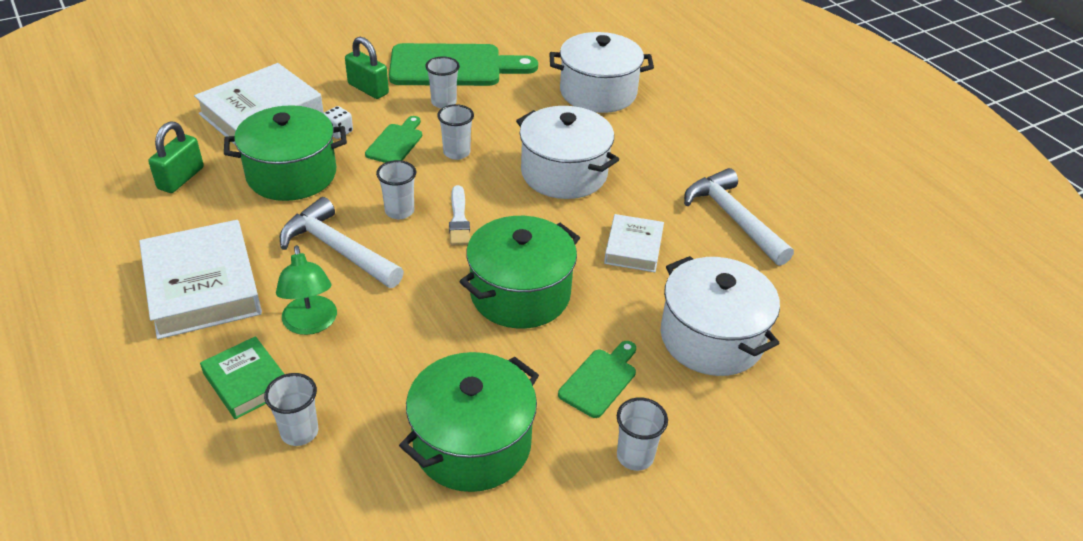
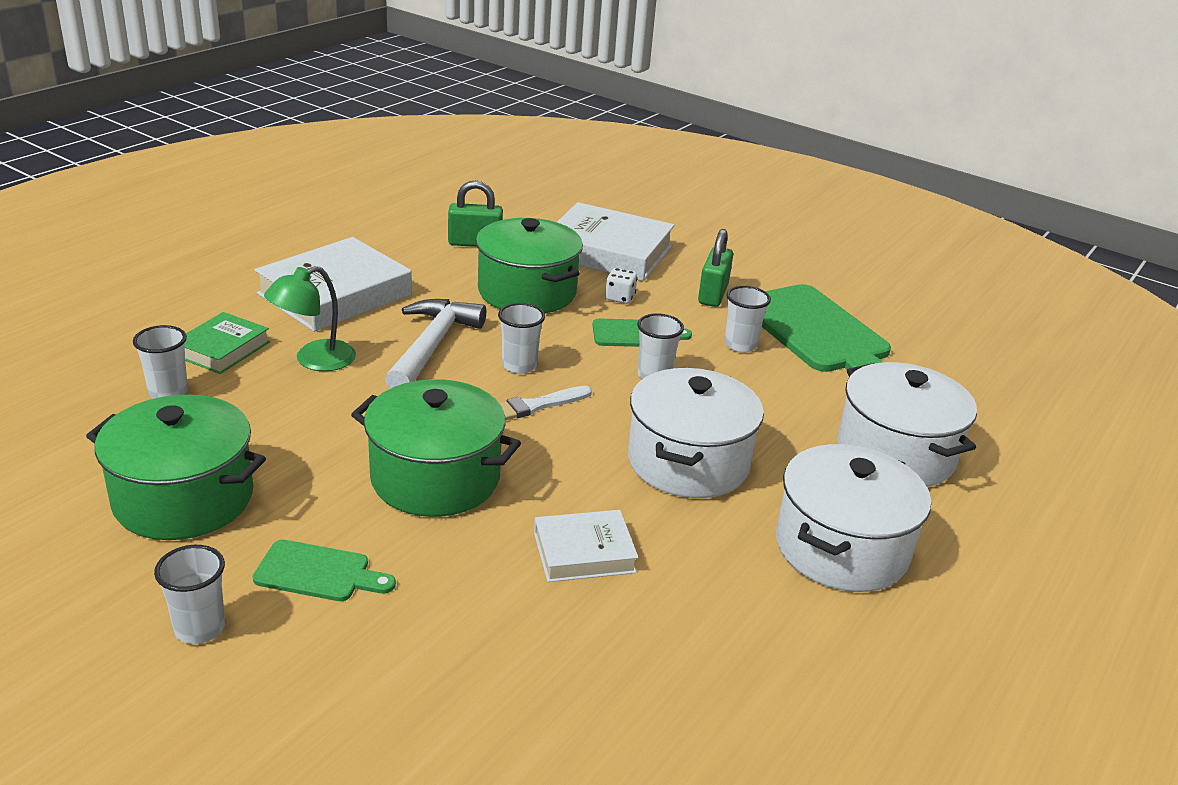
camera: 65 degrees right, 10 degrees down
white pot [661,256,780,376] -> white pot moved to [776,444,931,592]
white hammer [684,168,794,266] -> none

